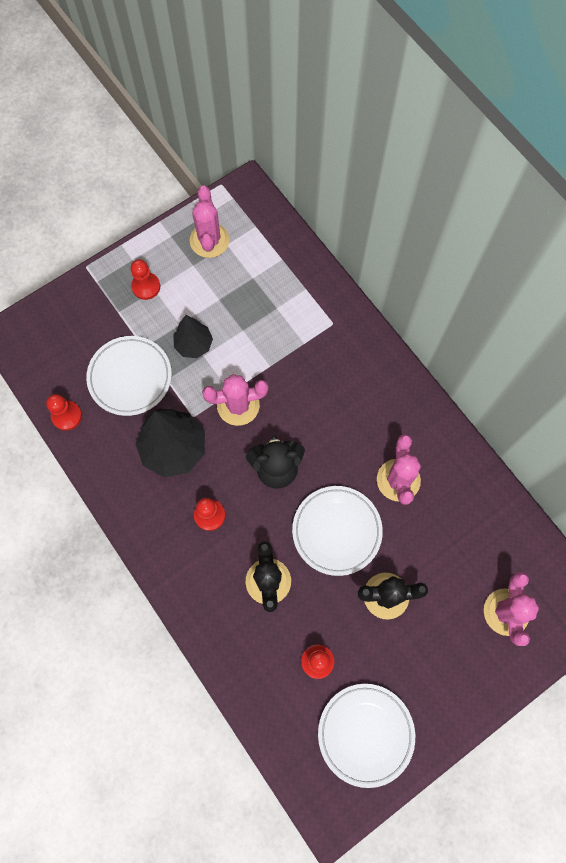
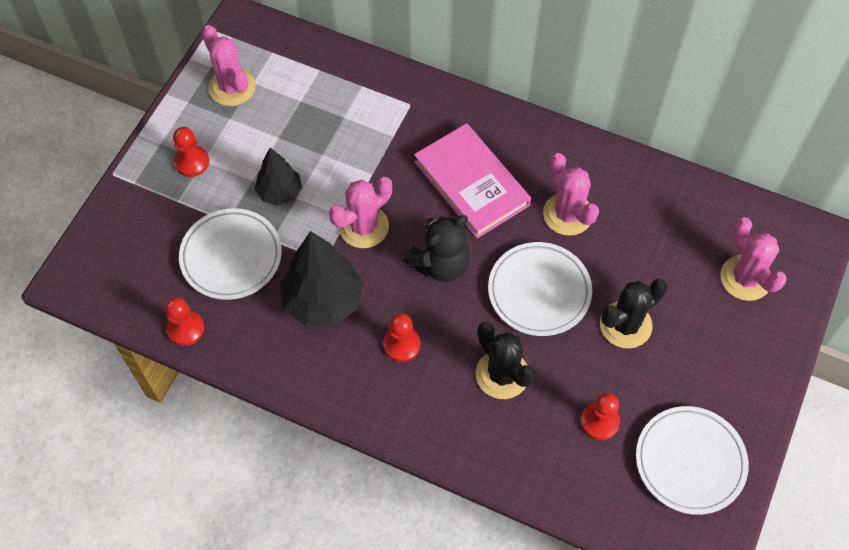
camera: 30 degrees left, 10 degrees down
none -> pink book [414,123,531,238]

